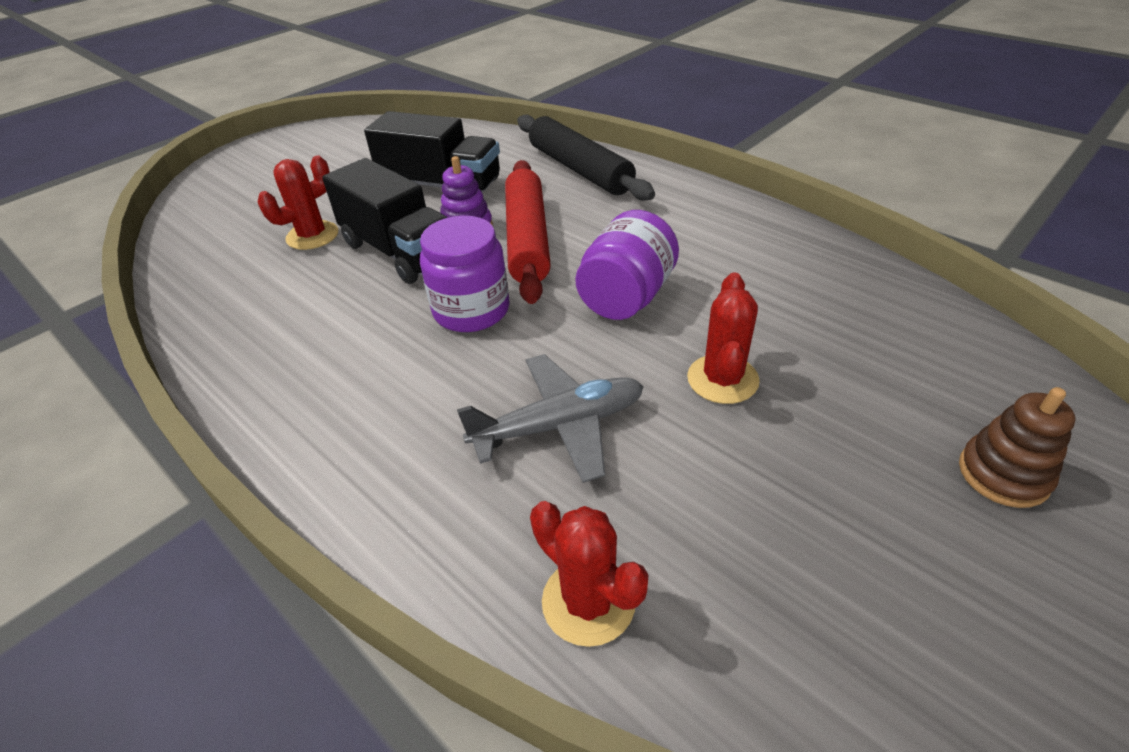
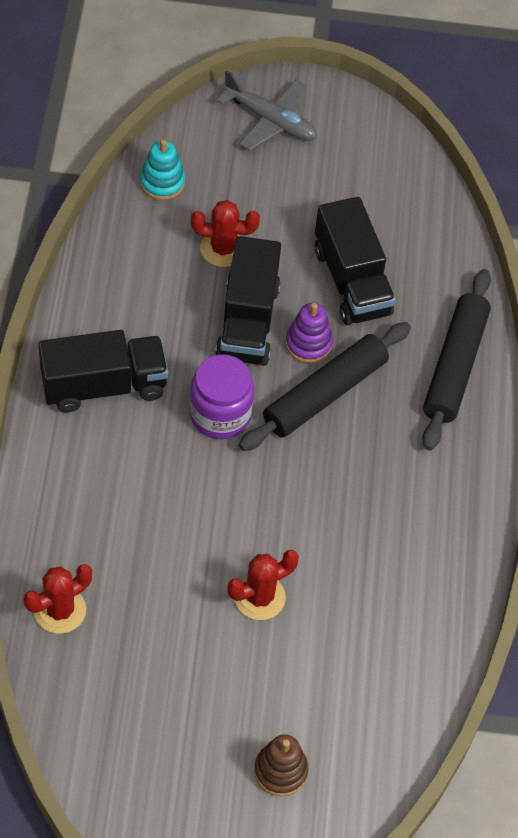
camera: 45 degrees right, 15 degrees up
grey plane [457,354,644,483] -> grey plane moved to [217,70,317,151]
red rolling pin [505,160,551,304] -> black rolling pin [239,322,411,451]
red cactus [530,501,649,647] -> red cactus turned 45 degrees clockwise [23,564,92,634]
purple jar [575,210,679,320] -> none
none -> black truck [38,330,168,413]
none -> turquoise stacking toy [140,139,185,200]

